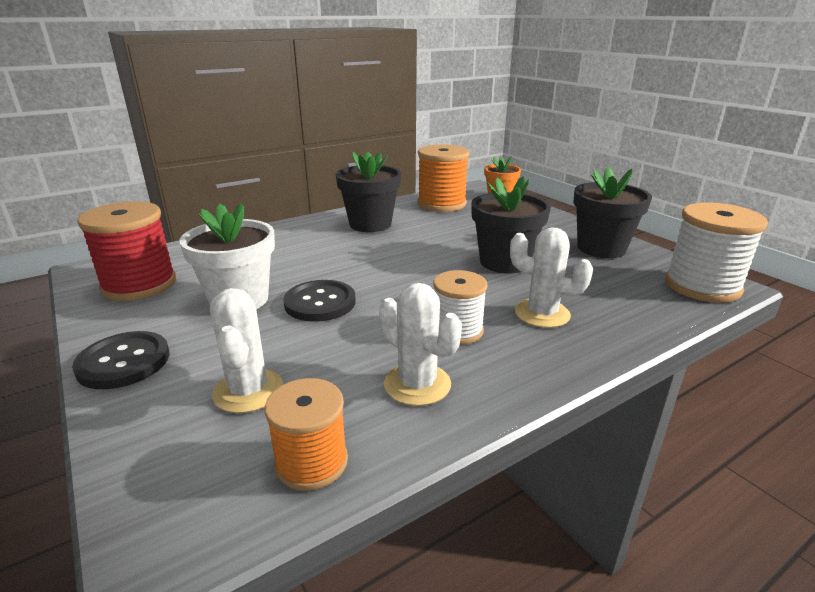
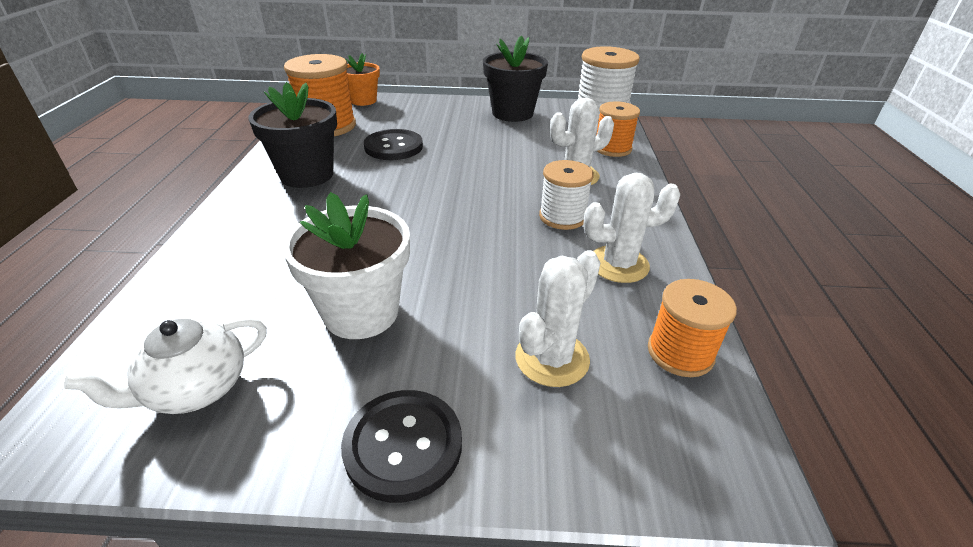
camera: 55 degrees left, 10 degrees up
red spool [77,201,176,301] -> white teapot [64,318,267,414]
white cactus [210,288,283,413] -> white cactus turned 75 degrees counterclockwise [516,250,601,387]
black button [283,280,355,322] -> black button moved to [364,129,423,160]
black flower pot [471,176,551,274] -> none
none -> orange spool [596,101,640,157]

